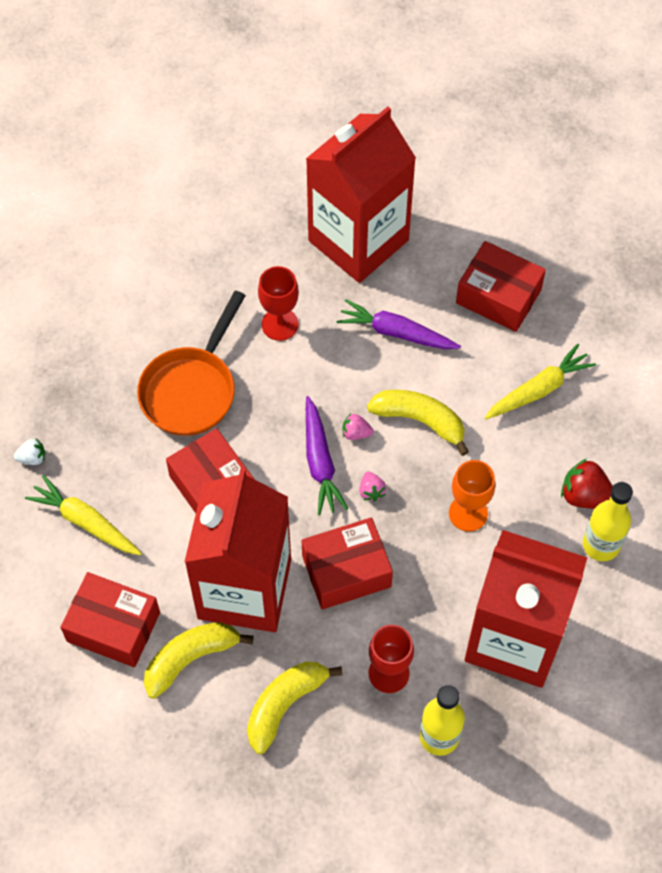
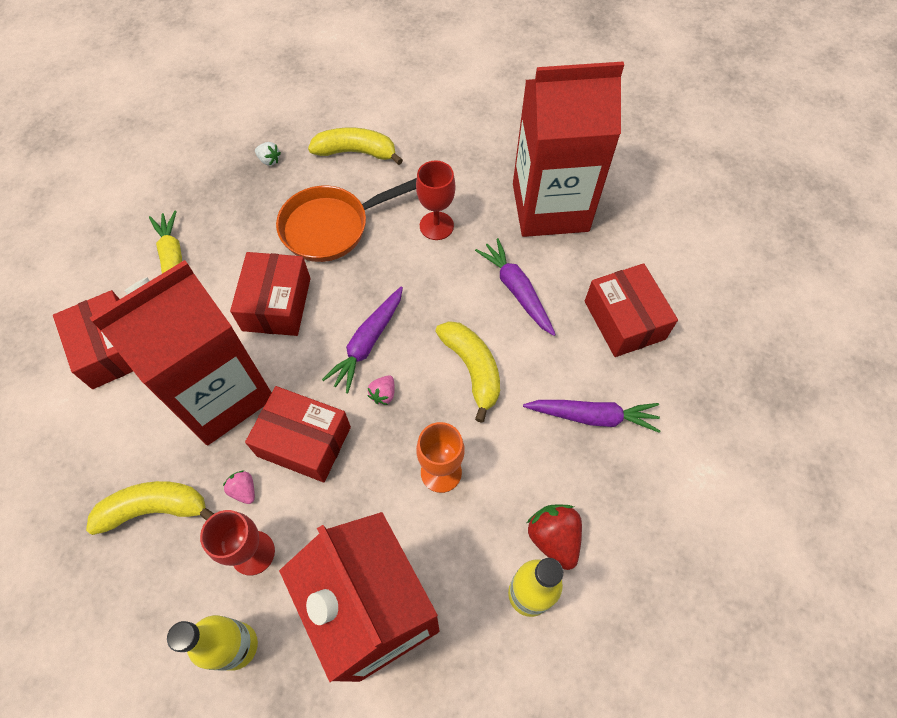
camera: 40 degrees right, 0 degrees up
white strawberry [14,439,45,465] -> white strawberry moved to [255,142,281,166]
yellow banana [144,622,254,699] -> yellow banana moved to [308,127,403,165]
pink strawberry [343,413,373,440] -> pink strawberry moved to [223,471,255,504]
yellow carrot [485,344,596,420] -> purple carrot [523,400,660,433]

